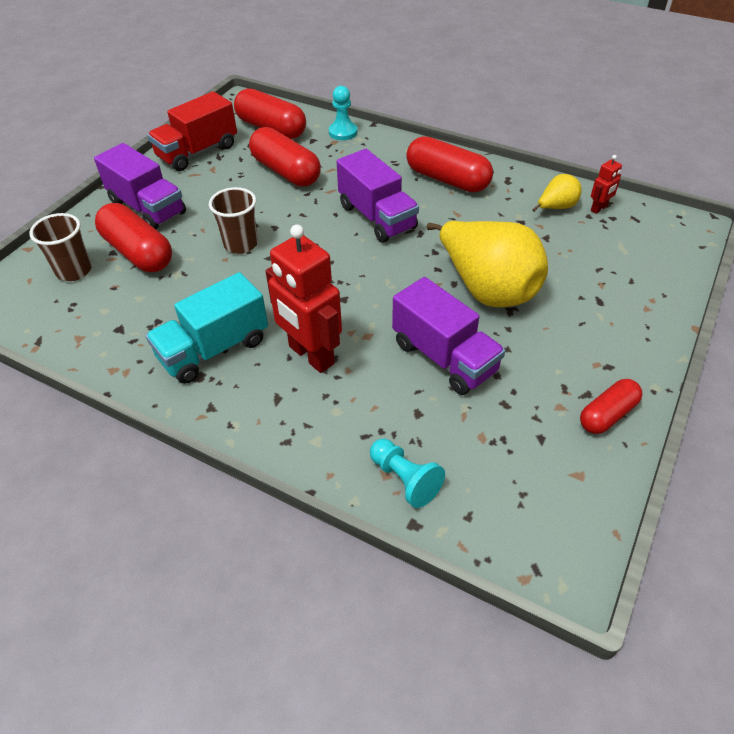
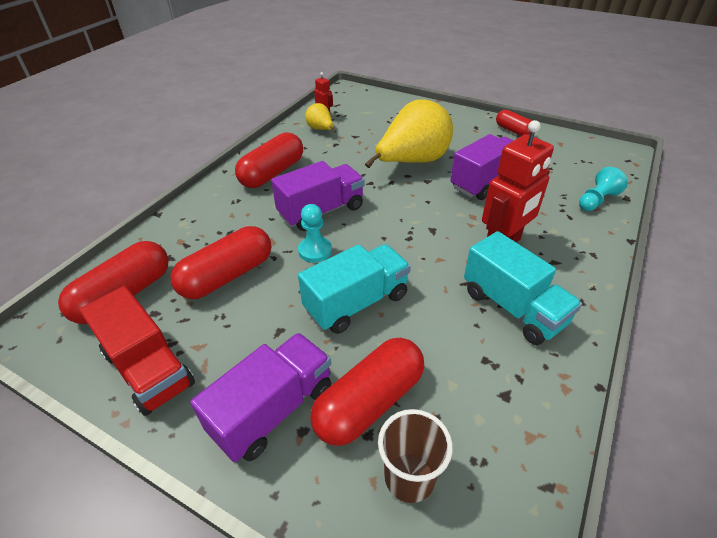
camera: 90 degrees left, 5 degrees down
brown cup [209,187,258,254] -> turquoise truck [298,244,411,334]
turquoise pawn [329,86,357,140] -> turquoise pawn moved to [298,204,332,262]

